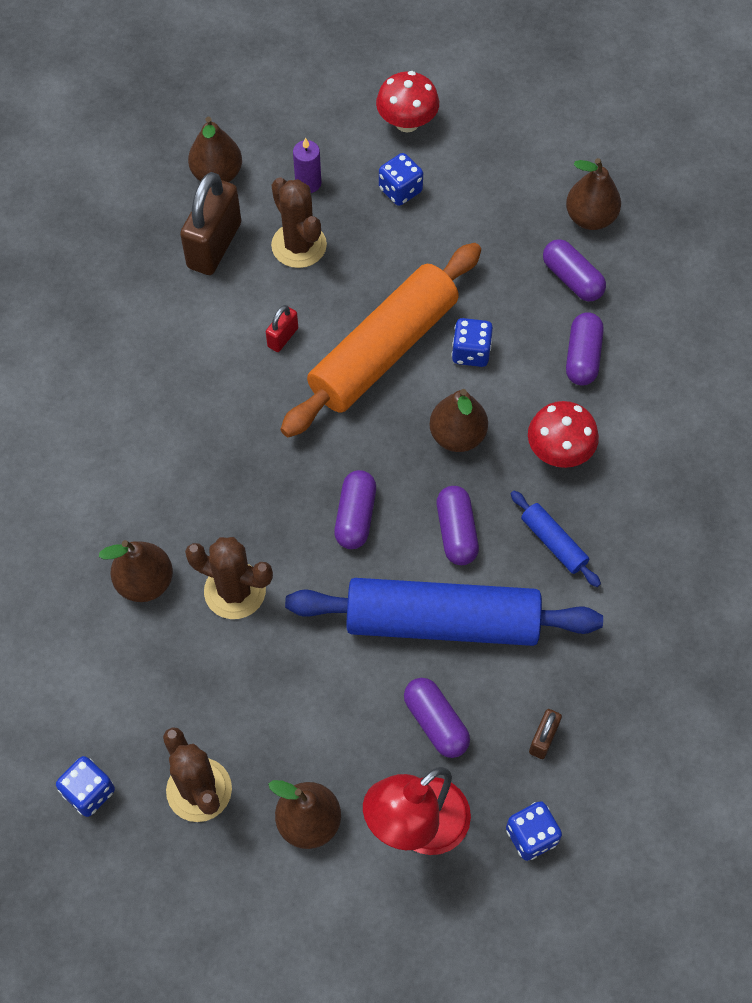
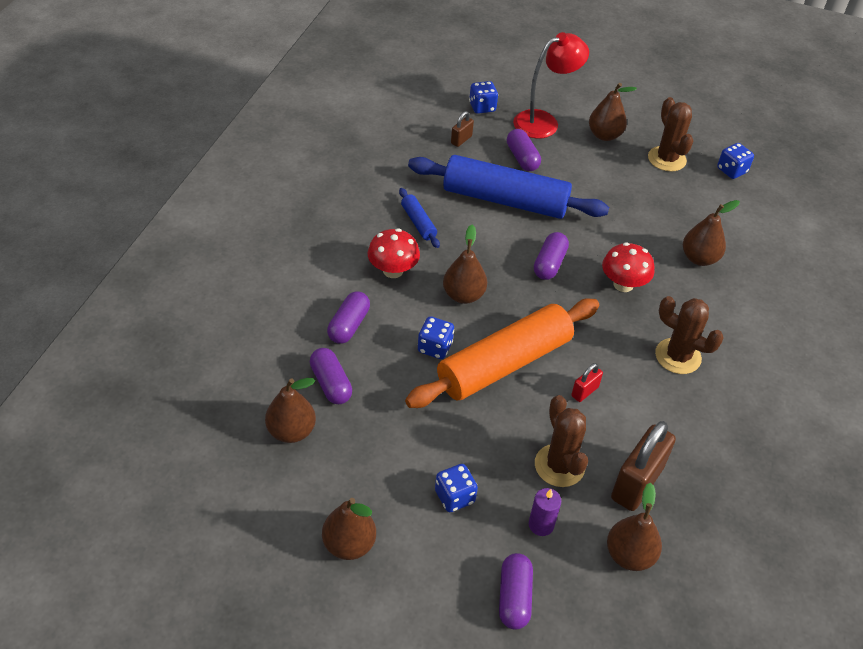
camera: 170 degrees left, 15 degrees down
brown cactus [185,537,273,619] -> brown cactus moved to [655,296,724,374]
red mushroom [376,71,439,132] -> red mushroom moved to [602,242,654,292]
purple capsule [437,486,479,565] -> purple capsule moved to [499,553,533,630]
none -> brown pear [322,498,376,560]

